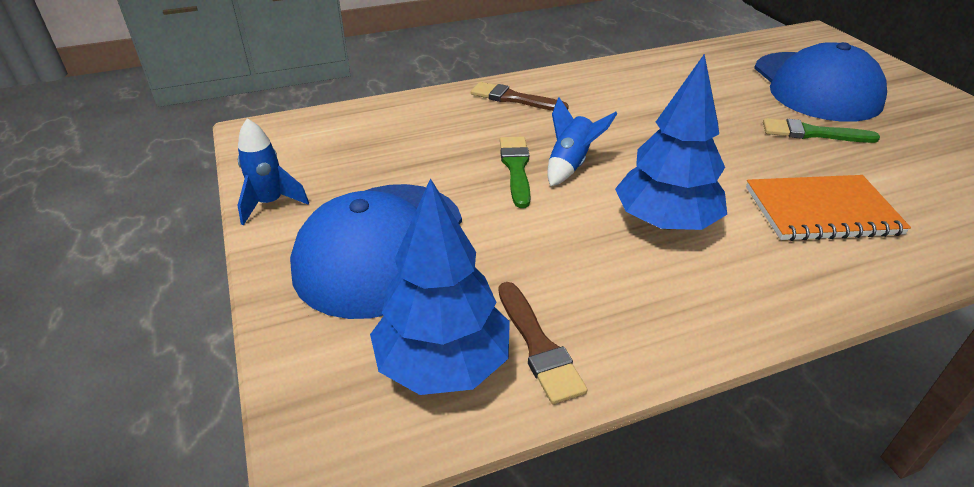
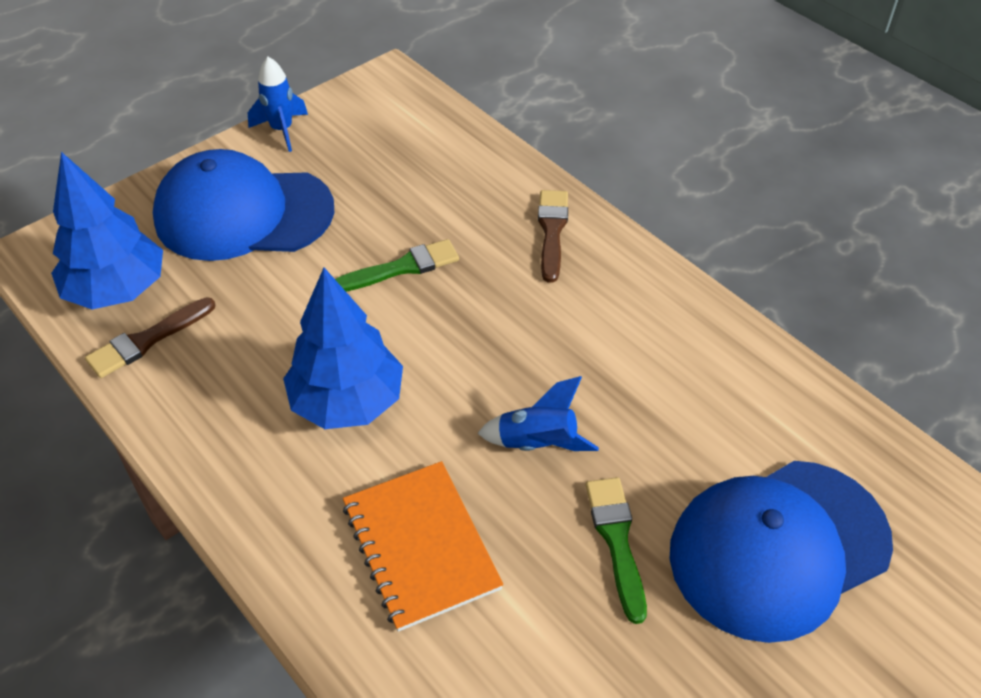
camera: 70 degrees right, 10 degrees up
blue rocket [547,97,617,186] -> blue rocket moved to [477,376,599,451]

